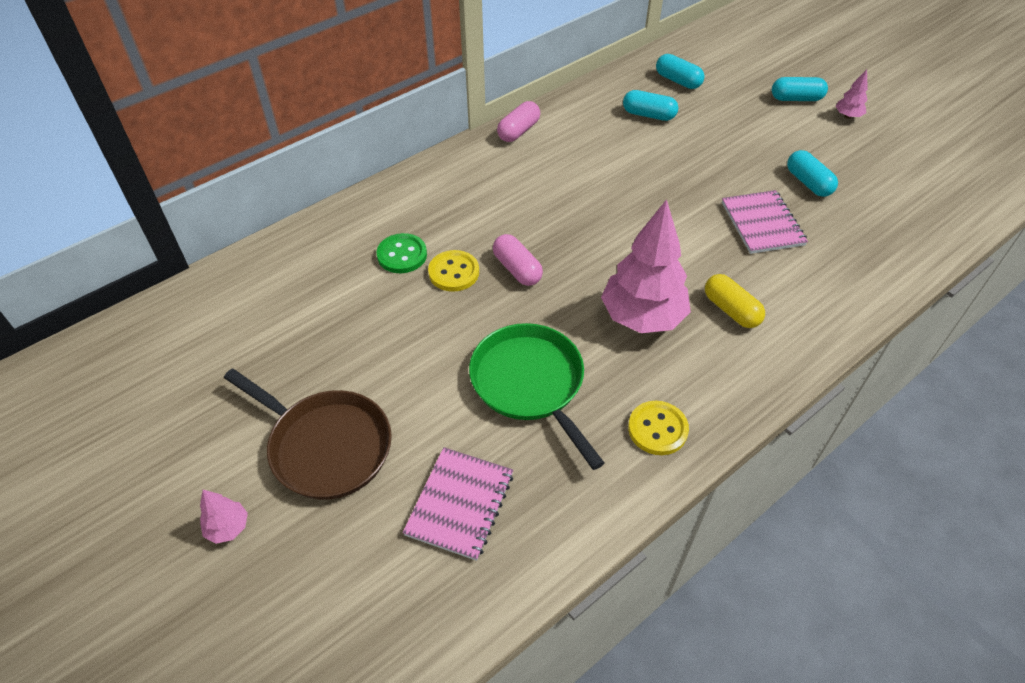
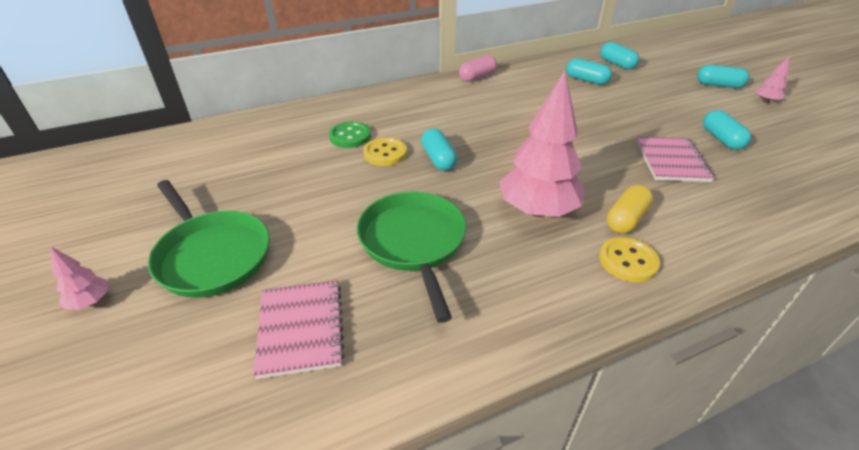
camera: 15 degrees right, 10 degrees down
brown pan [224,368,392,500] -> green pan [148,180,270,298]
pink notebook [403,447,513,561] -> pink notebook turned 45 degrees counterclockwise [253,280,345,379]
pink capsule [493,234,543,286] -> turquoise capsule [421,128,457,171]
yellow button [628,401,689,455] -> yellow button moved to [599,237,660,282]
yellow capsule [705,274,765,328] -> yellow capsule turned 60 degrees clockwise [607,185,653,233]

